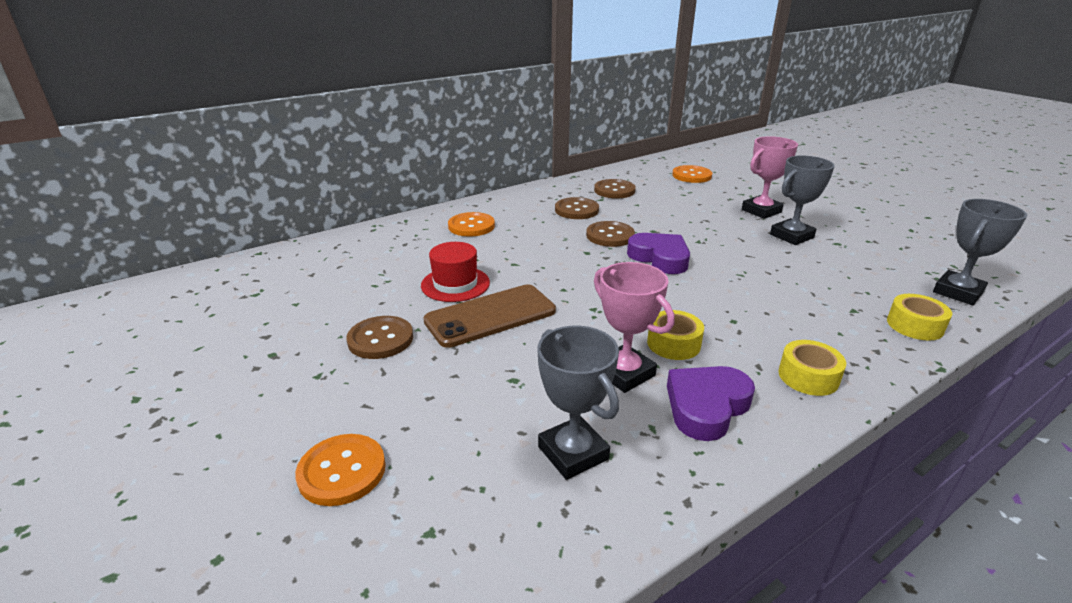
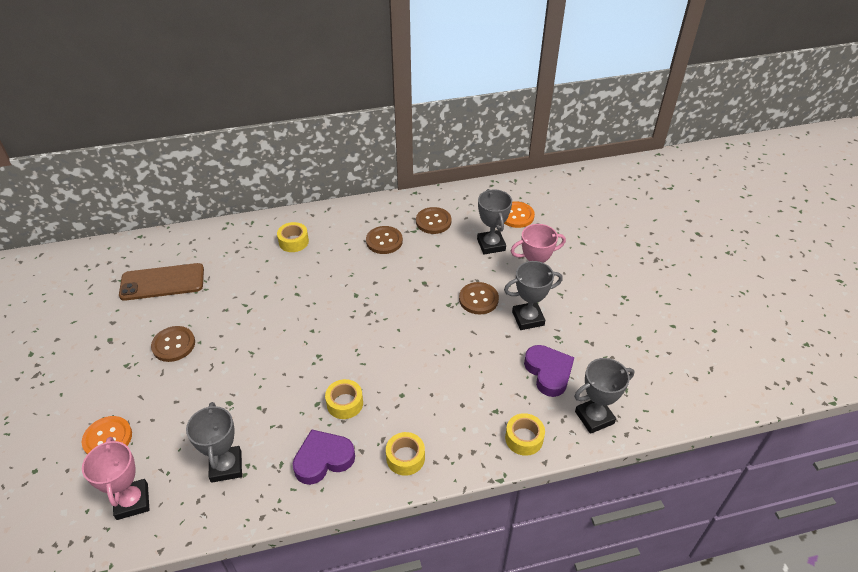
camera: 20 degrees right, 15 degrees up
red hat [421,242,490,302] -> none
brown phone [423,284,556,348] -> brown phone moved to [119,263,204,301]
orange button [448,212,495,237] -> yellow tape [277,222,309,252]
brown button [586,221,635,247] -> brown button moved to [459,282,499,314]
pink trophy [594,262,674,393] -> pink trophy moved to [82,437,149,520]
purple heart [627,233,690,274] -> purple heart moved to [524,345,574,397]
none -> grey trophy [477,189,512,254]

